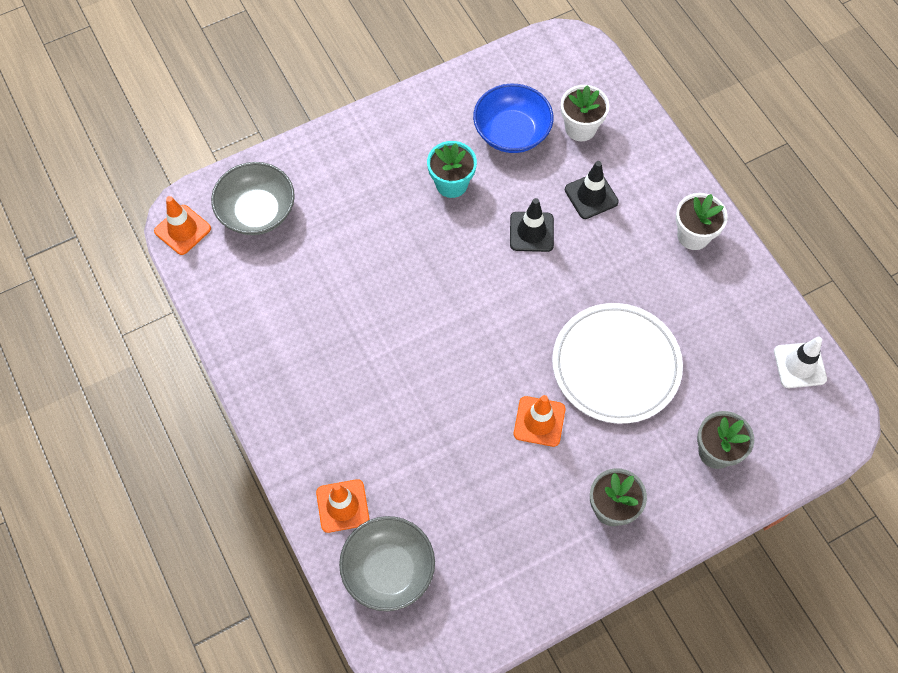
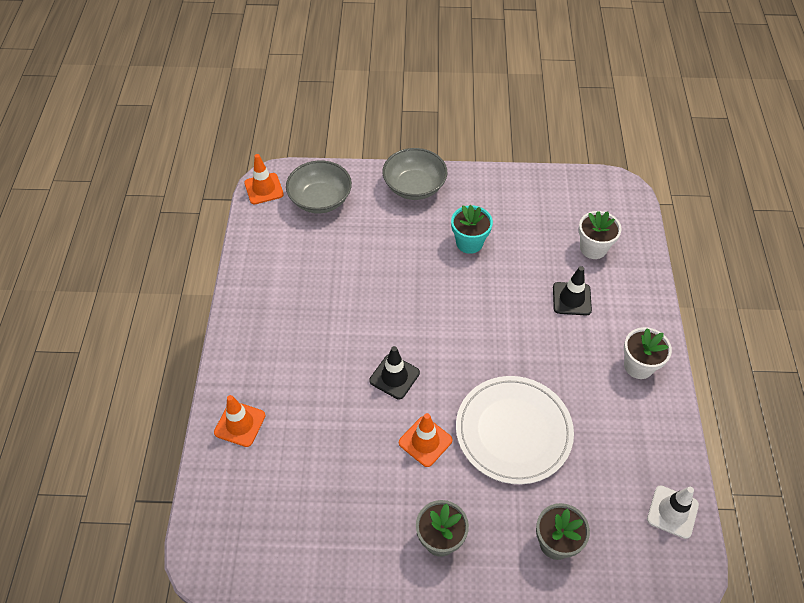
camera: 30 degrees right, 10 degrees down
grey bowl [339,516,435,611] -> grey bowl moved to [382,148,447,200]
blue bowl [473,84,554,153] -> none
black traffic cone [510,198,554,252] -> black traffic cone moved to [369,346,420,399]

